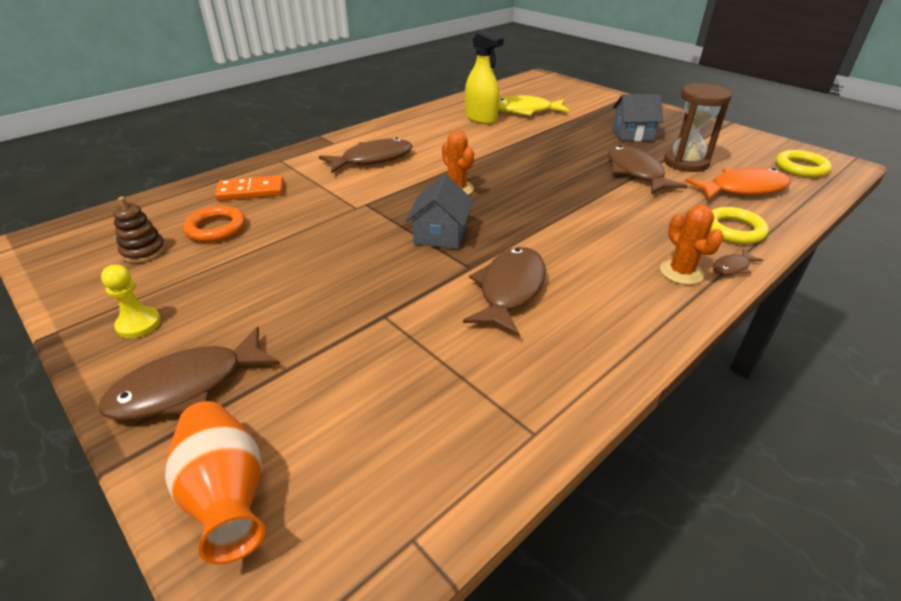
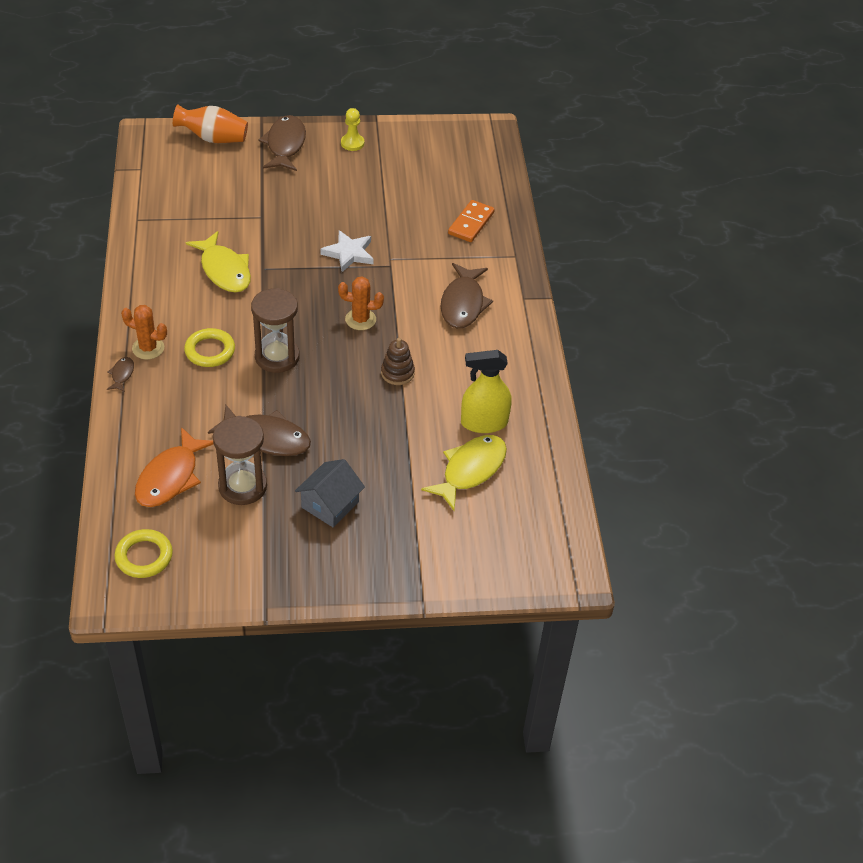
camera: 125 degrees right, 10 degrees up
brown stacking toy [113,197,166,263] -> brown stacking toy moved to [381,338,415,385]
orange ring [183,206,246,243] -> none
grey house [406,174,473,249] -> none
brown fish [463,247,546,336] -> yellow fish [186,231,251,293]
yellow ring [710,207,769,244] -> yellow ring moved to [184,328,235,367]
none -> brown hourglass [251,288,300,373]
none -> white star [320,230,373,272]

